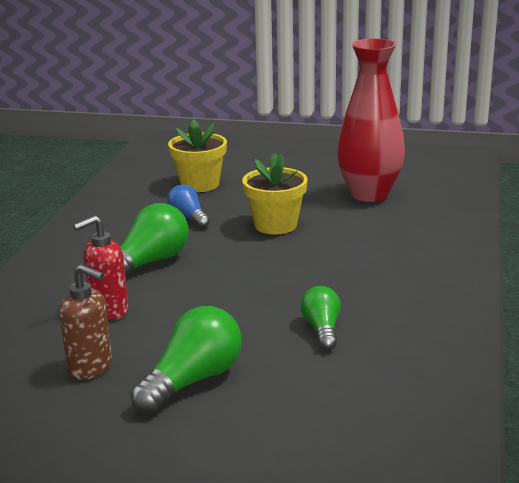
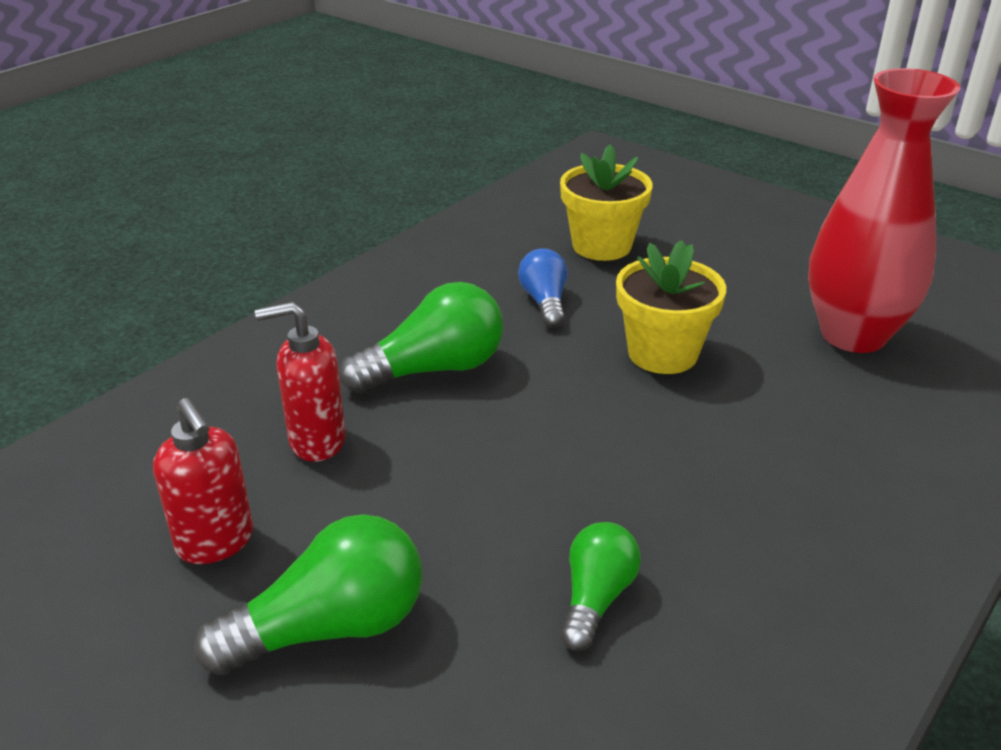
camera: 25 degrees right, 10 degrees up
brown soap dispenser [59,264,112,380] -> red soap dispenser [153,398,253,564]

